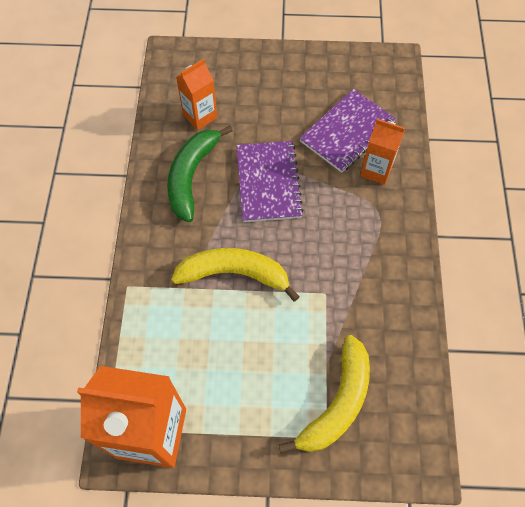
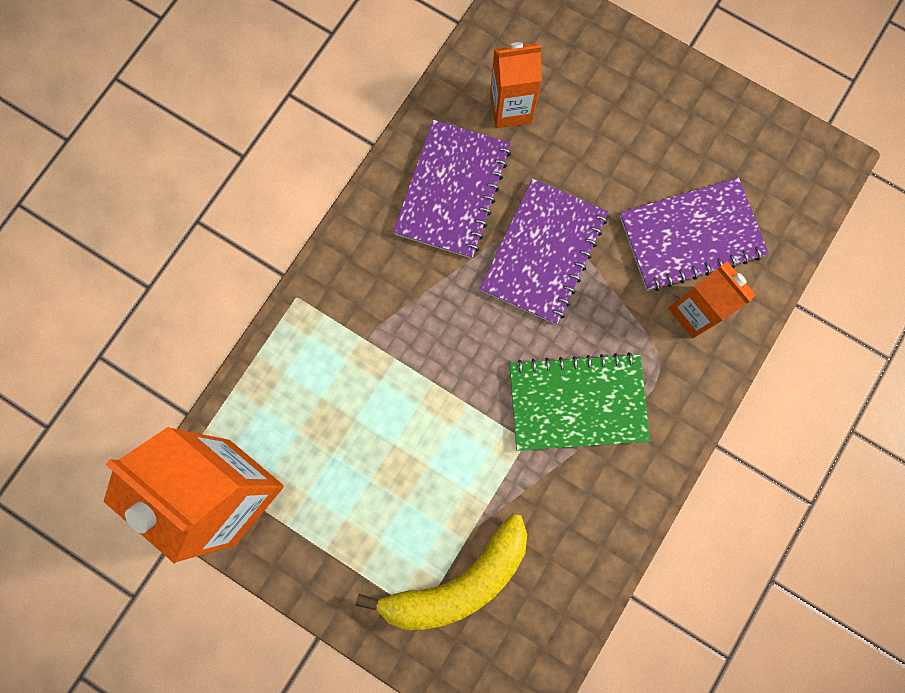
camera: 30 degrees right, 15 degrees up
green banana [167,126,233,222] -> purple notebook [393,120,511,259]
yellow banana [171,248,300,302] -> none
none -> green notebook [509,352,650,451]

